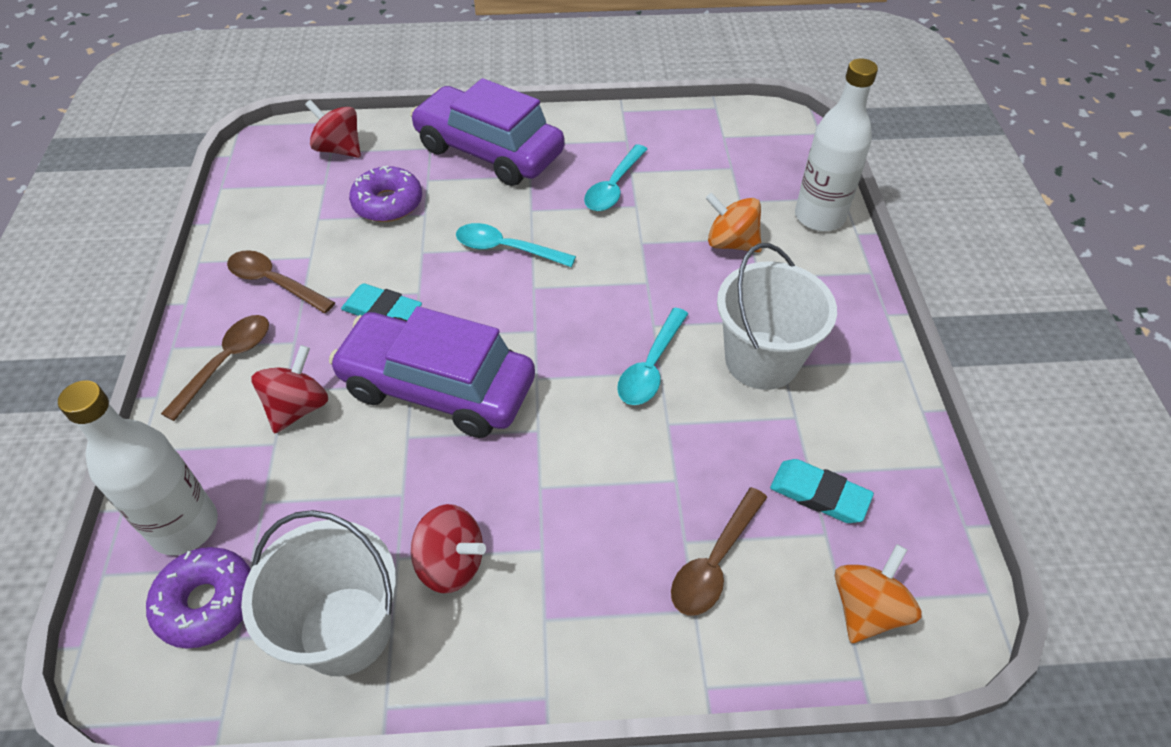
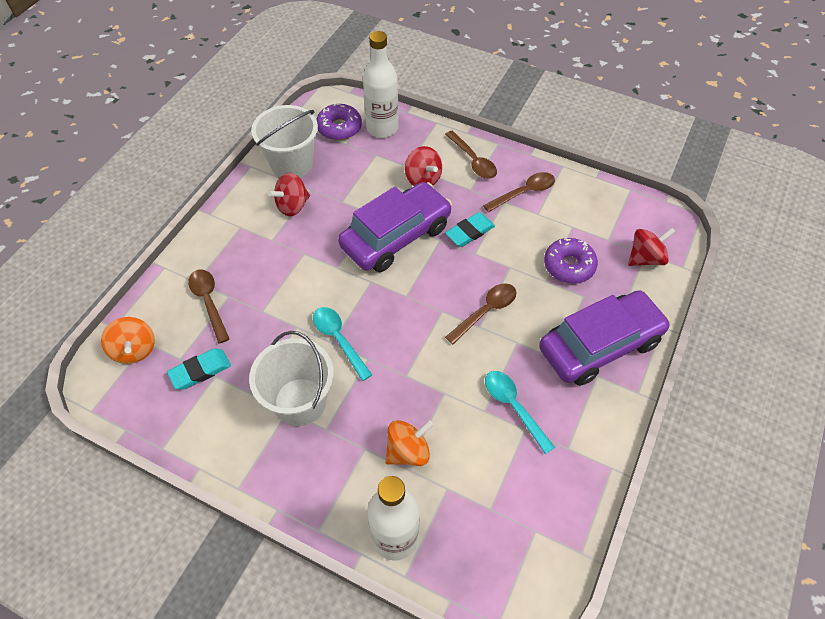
camera: 120 degrees right, 5 degrees up
turquoise spoon [456,223,576,267] -> brown spoon [445,283,517,344]

